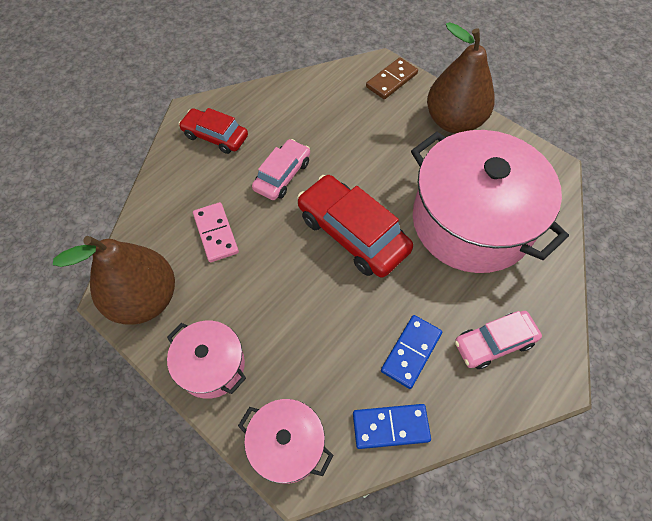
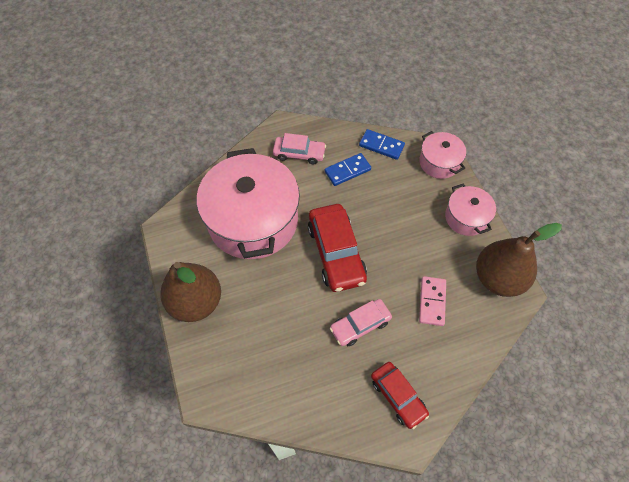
camera: 150 degrees left, 0 degrees up
brown domino [366,57,418,99] -> none

